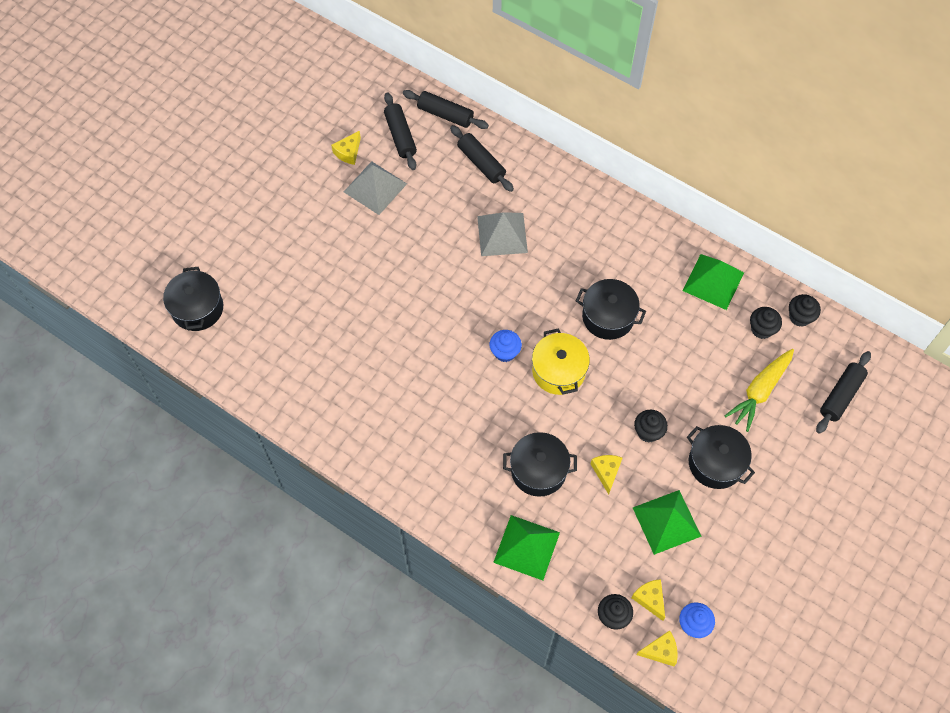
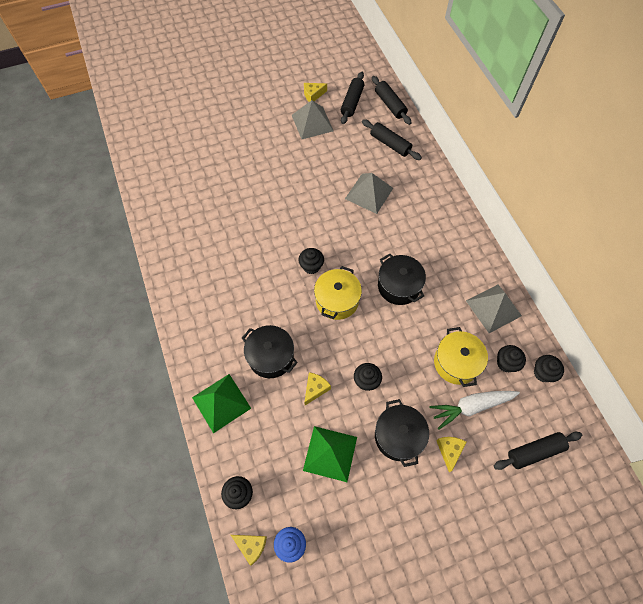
camera: 35 degrees right, 0 degrees up
black pot [163,267,223,331] -> none
black rolling pin [450,125,514,192] -> black rolling pin turned 45 degrees counterclockwise [362,119,422,160]
blue cupcake [490,330,522,362] -> black cupcake [299,248,324,274]
yellow cheese [631,579,665,621] -> yellow cheese moved to [436,437,466,472]
green pyramid [682,254,744,310] -> grey pyramid [466,284,522,333]
yellow carrot [724,349,794,432] -> white carrot [429,391,520,430]
none -> yellow pot [434,327,488,387]

